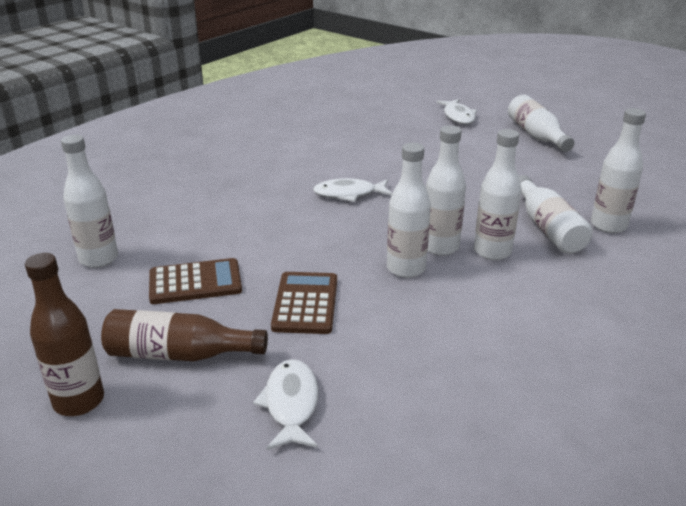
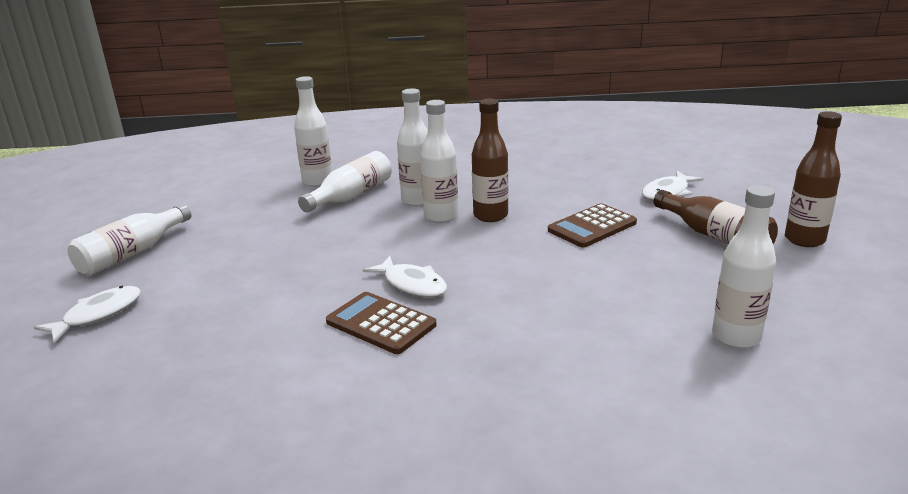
camera: 130 degrees left, 5 degrees down
brown calculator [149,258,242,304] -> brown calculator moved to [326,292,437,354]
white bottle [387,143,431,278] -> brown bottle [472,99,508,222]

